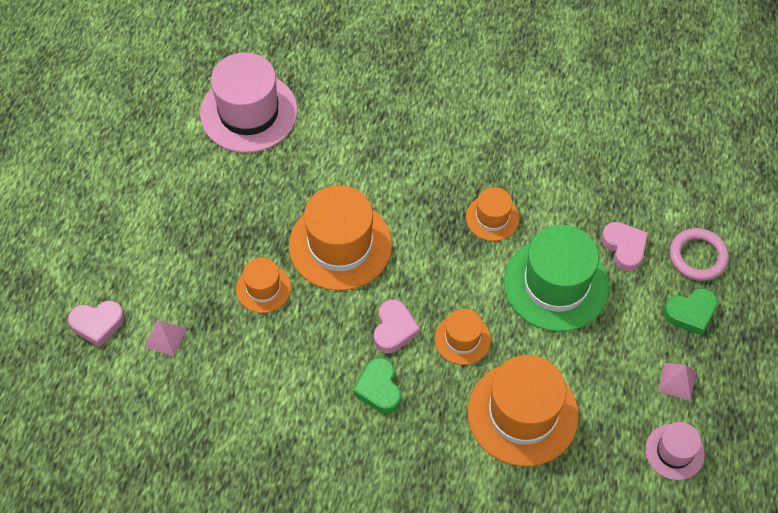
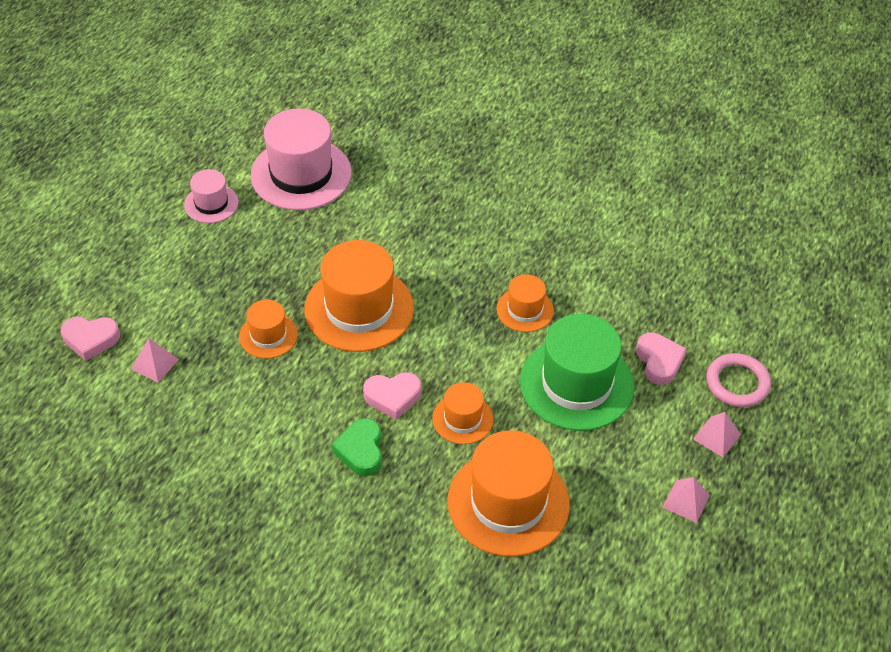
camera: 10 degrees right, 10 degrees down
pink heart [374,300,420,353] -> pink heart turned 60 degrees clockwise [363,372,422,420]
pink hat [645,422,705,480] -> pink hat moved to [184,169,238,223]
green heart [663,288,718,335] -> pink pyramid [693,412,741,457]

